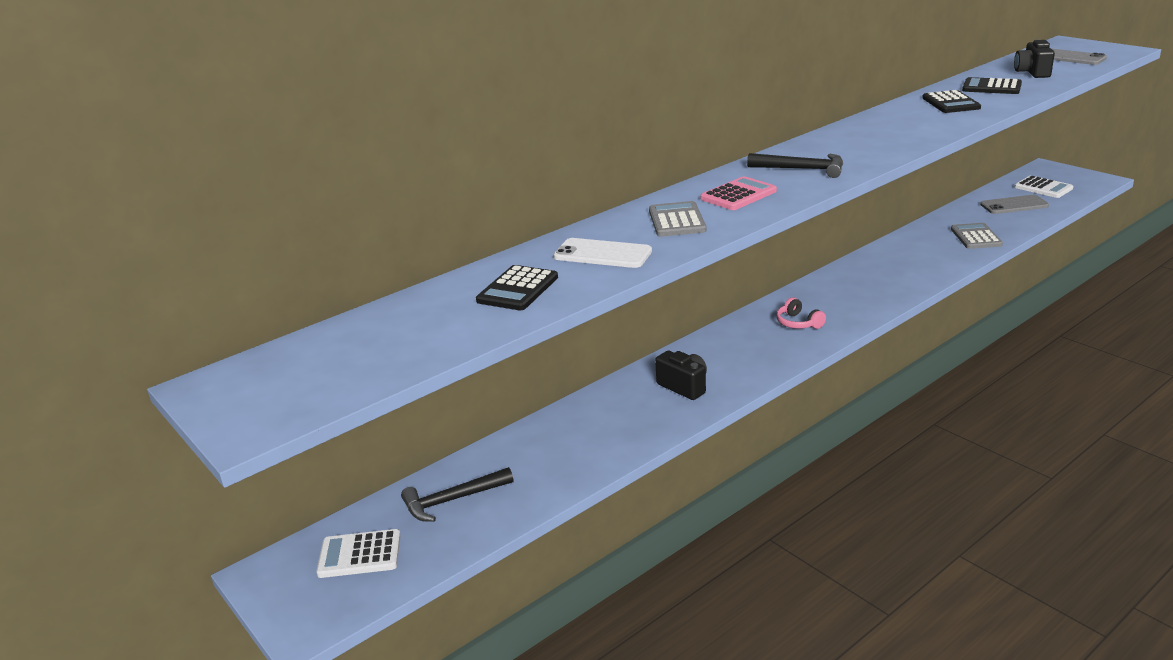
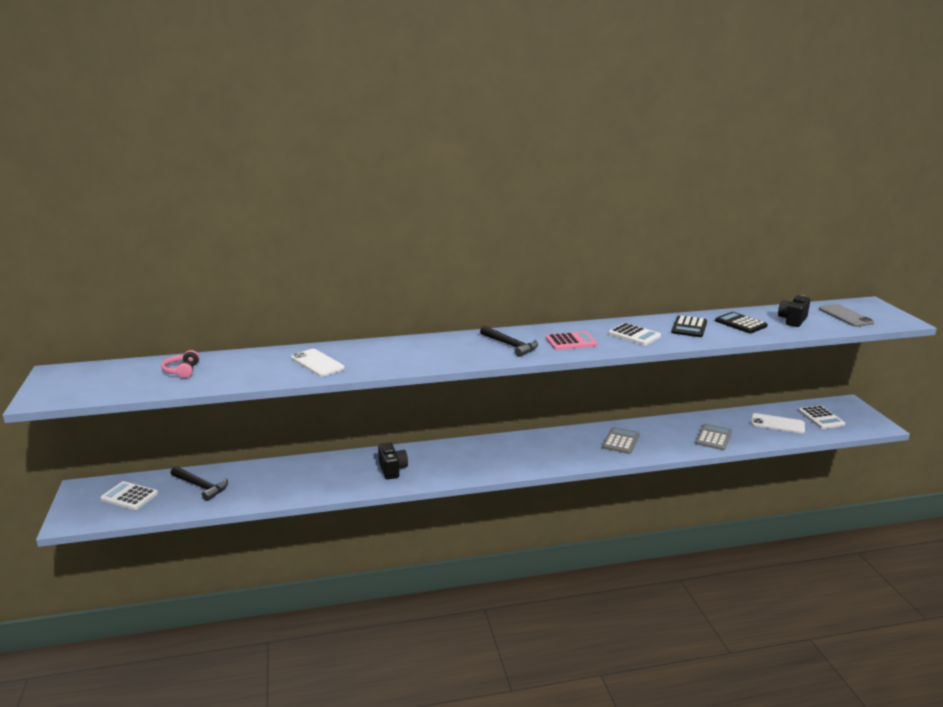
camera: 25 degrees right, 5 degrees down
black hammer [401,467,513,522] -> black hammer turned 150 degrees counterclockwise [171,466,228,501]
black calculator [476,265,558,310] -> none
grey calculator [649,201,706,237] -> grey calculator moved to [602,427,640,454]
pink calculator [700,176,777,210] -> pink calculator moved to [546,331,597,350]
pink headphones [776,298,826,329] -> pink headphones moved to [161,350,199,378]
grey phone [980,195,1049,214] -> white phone [751,413,805,433]
none -> white calculator [608,323,661,345]

